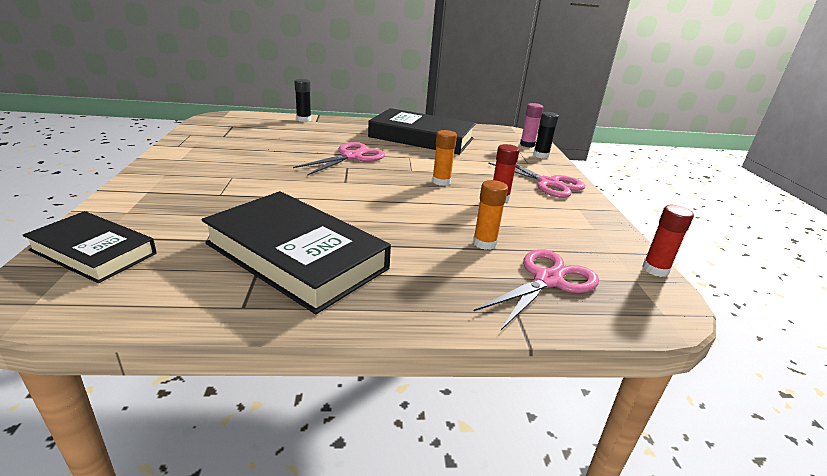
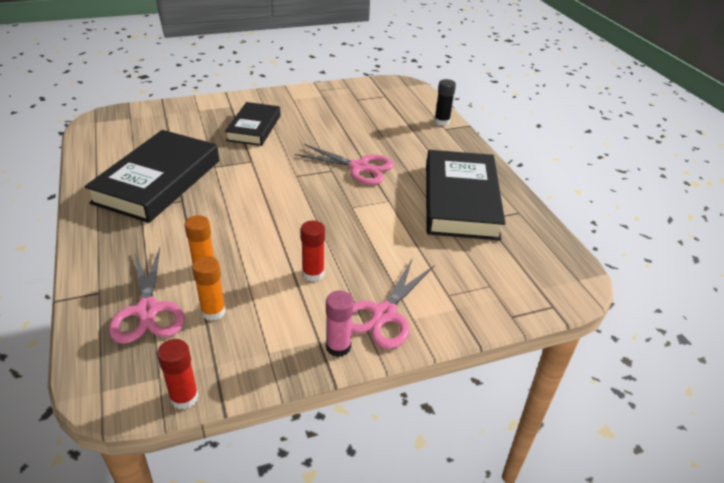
camera: 75 degrees right, 10 degrees up
black book [23,211,157,283] -> black book moved to [225,102,281,146]
orange glue stick [432,130,457,186] -> orange glue stick moved to [192,256,226,321]
pink scissors [474,249,599,330] -> pink scissors turned 45 degrees clockwise [109,248,184,344]
pink glue stick [520,103,543,147] -> pink glue stick moved to [326,291,354,357]
black glue stick [533,112,559,159] -> none

